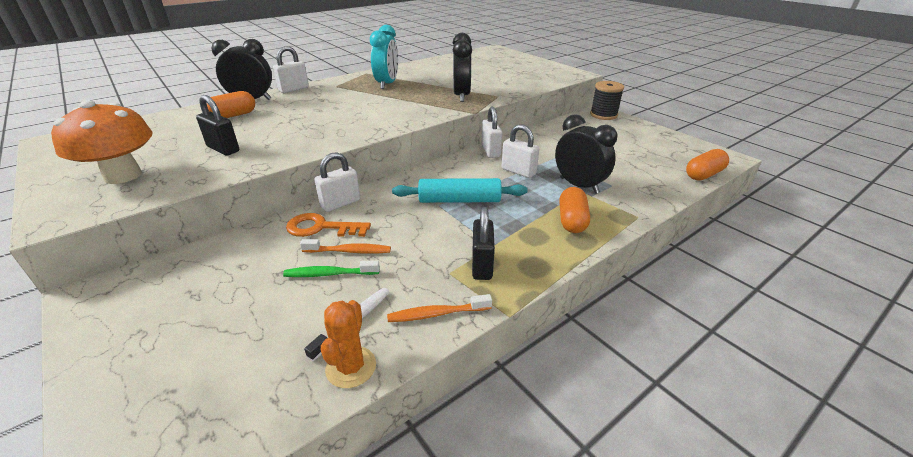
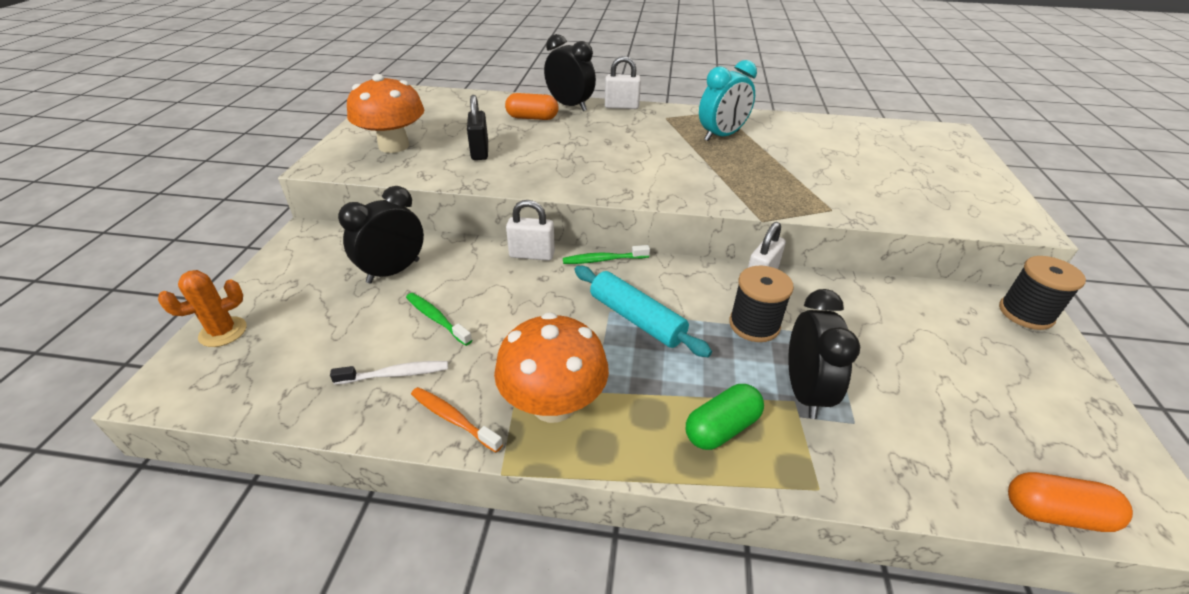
camera: 45 degrees right, 5 degrees up
orange key [286,213,371,237] -> none
orange toothbrush [300,239,391,254] -> none
orange cactus [321,300,376,388] -> orange cactus moved to [158,270,247,347]
black clock [453,33,472,102] -> black clock moved to [338,186,424,284]
black padlock [472,207,495,280] -> orange mushroom [494,312,609,423]
white padlock [502,124,539,178] -> black spool [729,266,794,342]
orange capsule [559,187,590,233] -> green capsule [686,384,764,450]
none -> green toothbrush [563,245,650,264]

